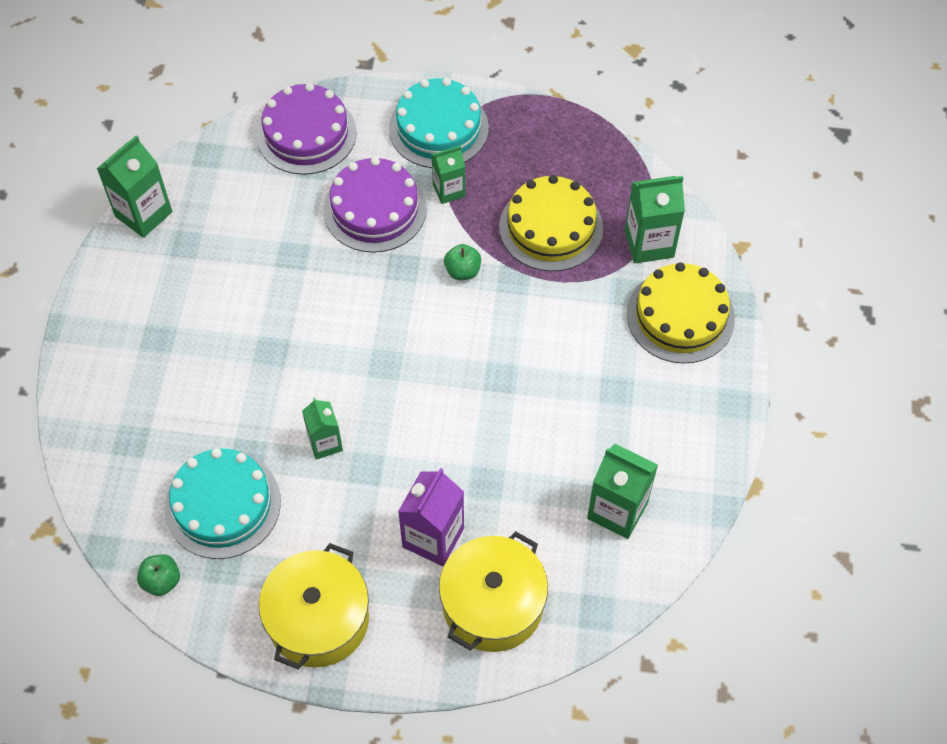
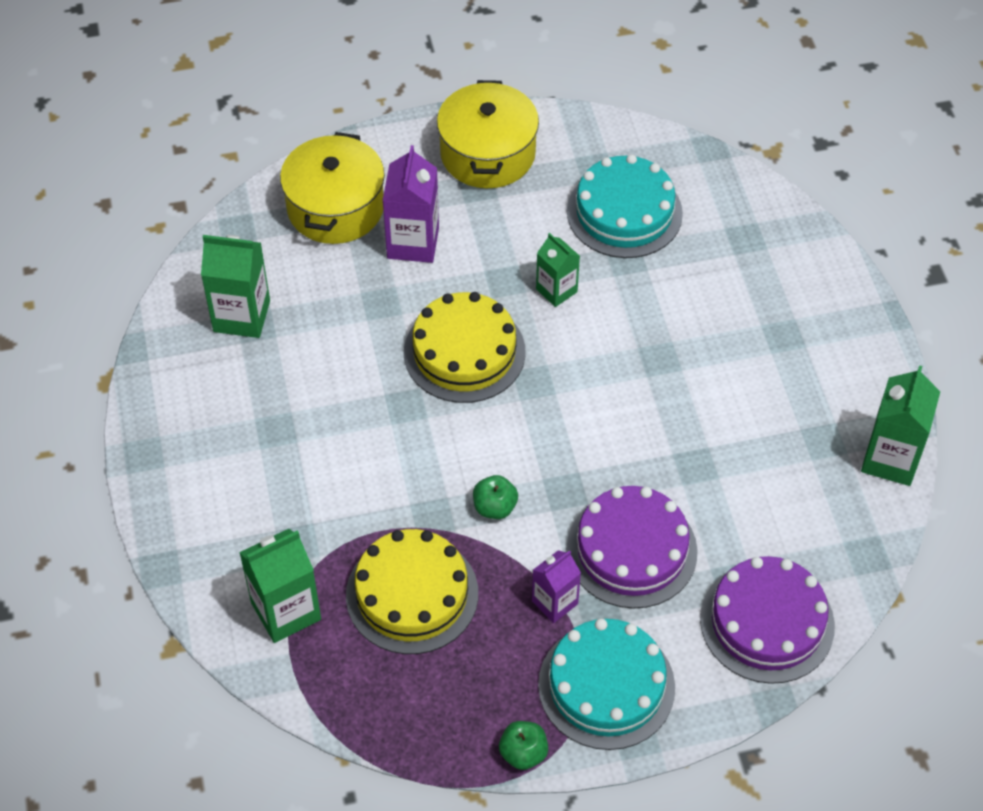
camera: 160 degrees right, 5 degrees down
green apple [137,554,180,596] -> green apple moved to [499,721,548,770]
green carton [431,146,465,204] -> purple carton [532,550,581,623]
yellow cake [627,262,735,364] -> yellow cake moved to [404,292,526,403]

